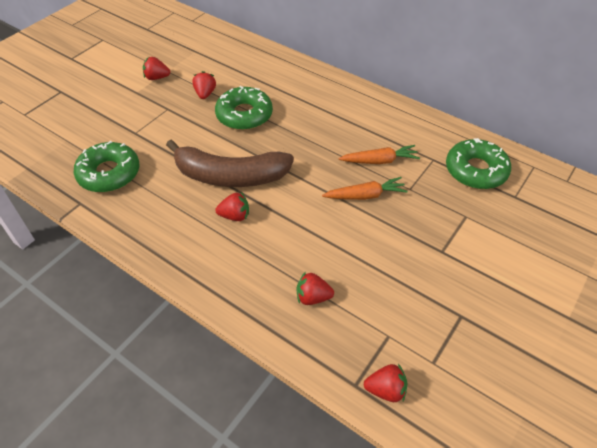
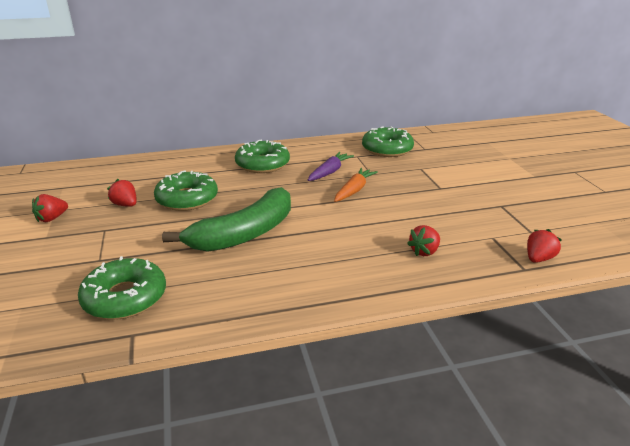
camera: 50 degrees left, 20 degrees down
brown banana [166,140,294,187] -> green banana [162,187,291,252]
red strawberry [215,192,249,221] -> none
orange carrot [339,145,420,164] -> purple carrot [308,152,354,181]
none -> green donut [235,140,290,173]

